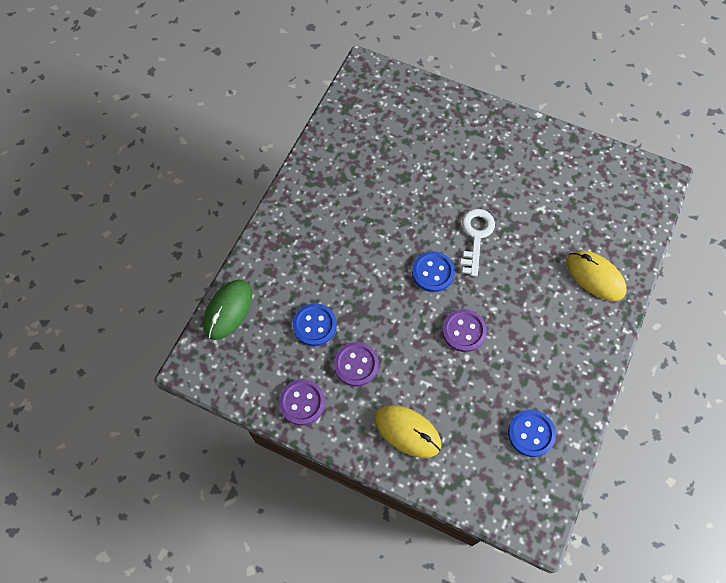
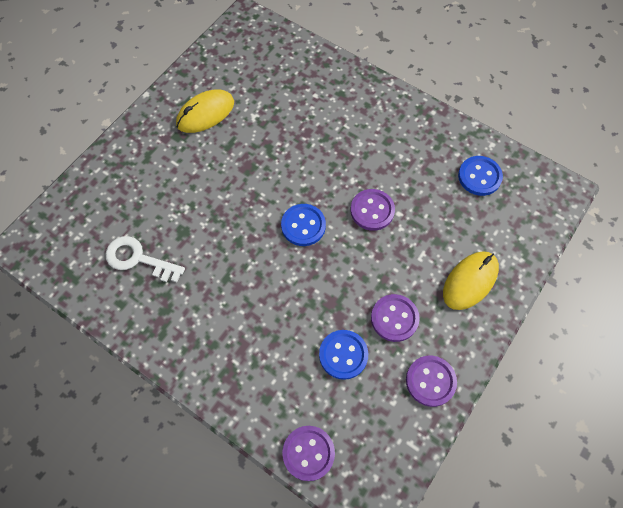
camera: 80 degrees left, 0 degrees up
green mouse [203,280,252,340] -> purple button [282,426,335,481]
white key [460,209,495,277] -> white key moved to [106,236,185,282]
yellow mouse [567,250,627,301] -> yellow mouse moved to [176,89,234,133]

